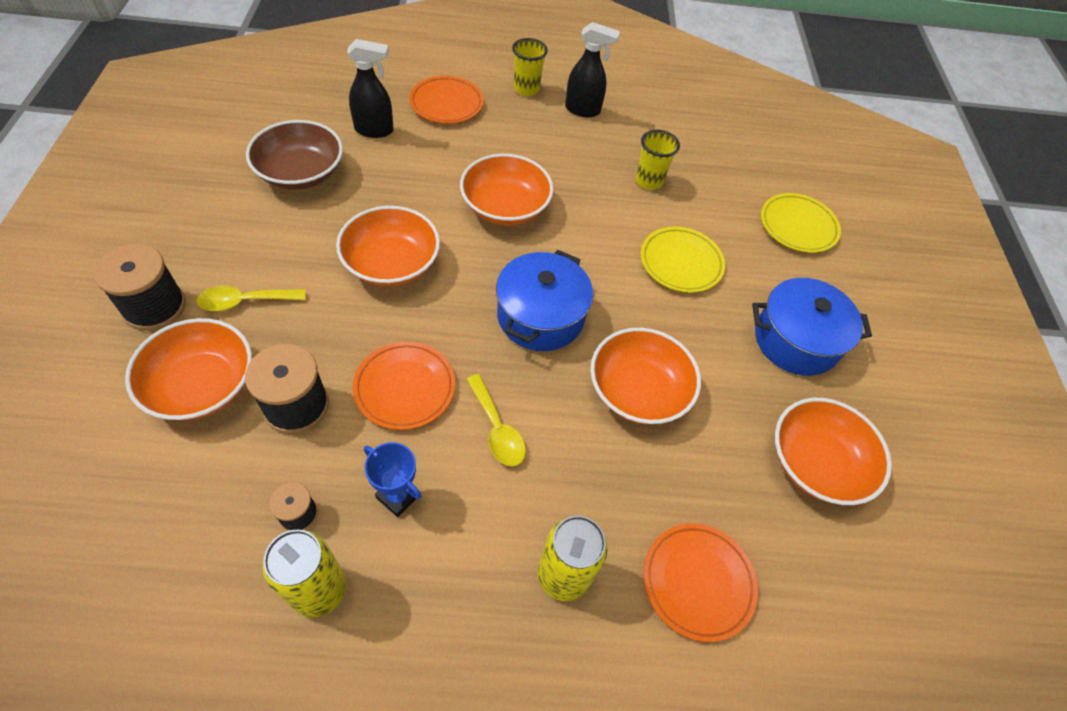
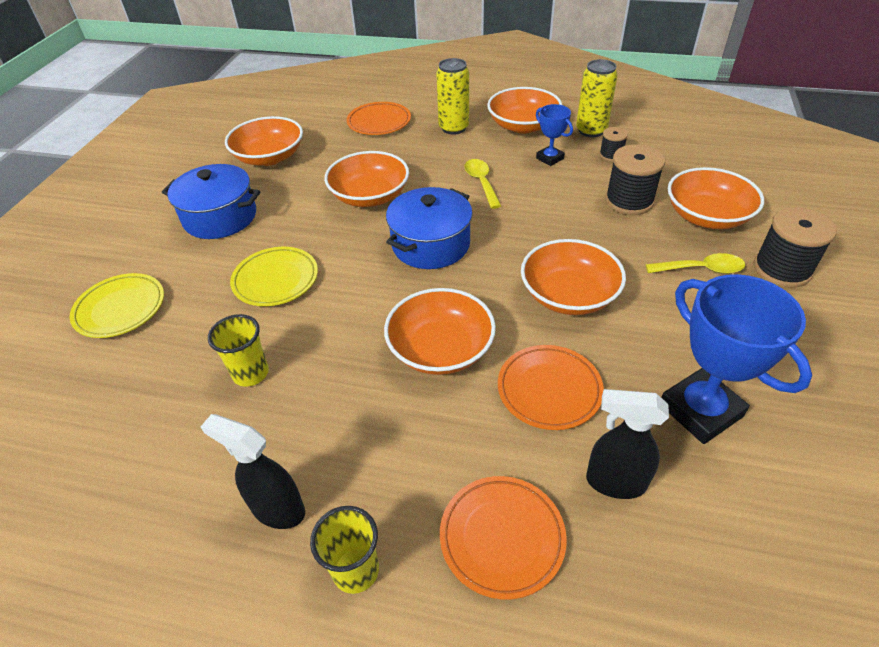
camera: 160 degrees left, 10 degrees down
brown bowl [246,120,343,190] -> blue trophy [661,274,812,444]
orange plate [352,342,455,430] -> orange plate moved to [498,345,604,430]
none -> orange bowl [487,87,562,133]

